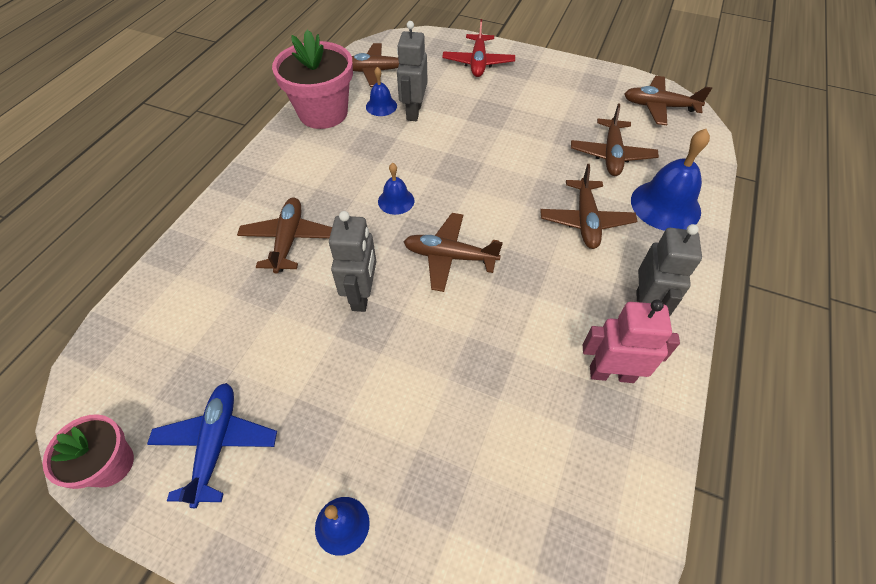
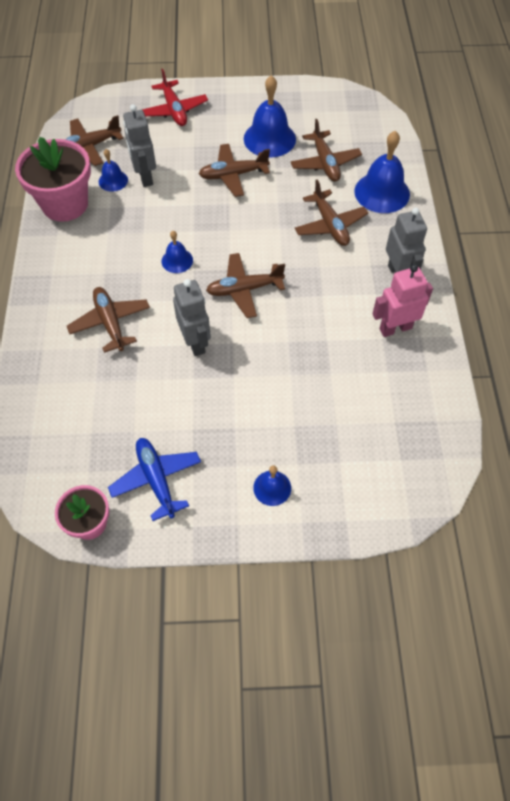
camera: 25 degrees left, 5 degrees up
brown plane [624,76,712,125] -> brown plane moved to [199,144,270,197]
none -> blue bell [244,75,296,158]

